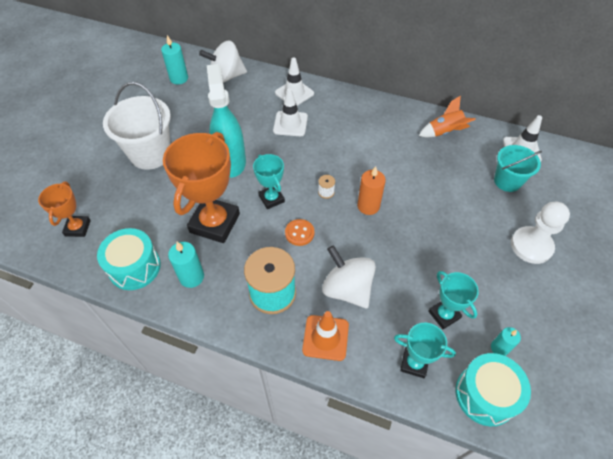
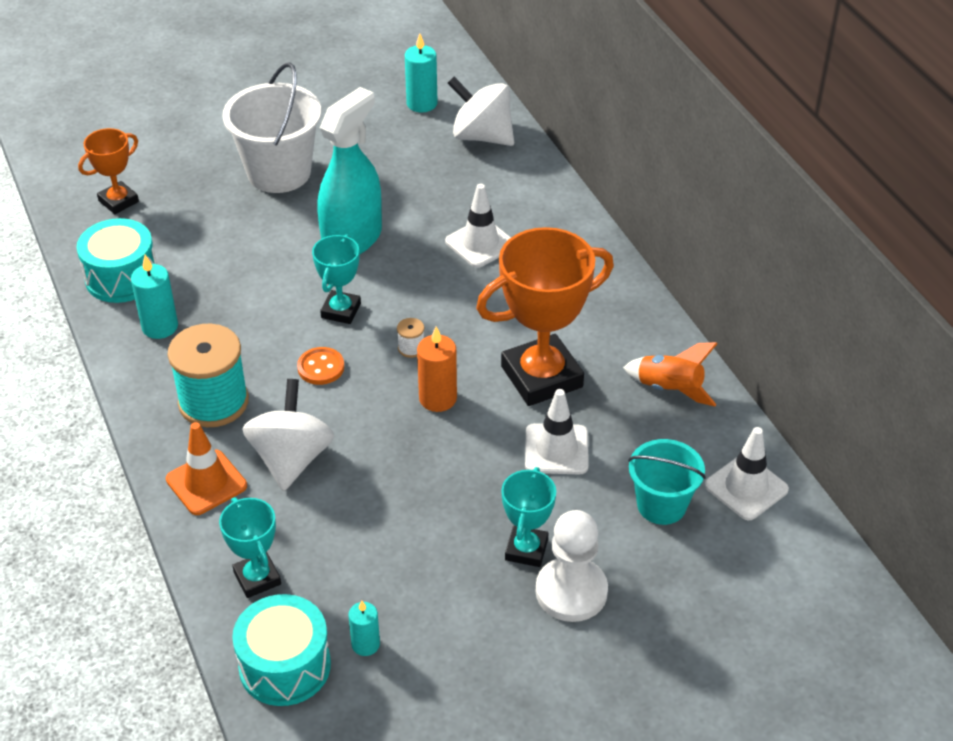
camera: 45 degrees right, 10 degrees down
orange trophy [163,132,240,243] -> orange trophy moved to [476,227,614,406]
white traffic cone [275,57,314,106] -> white traffic cone moved to [525,389,589,475]
turquoise trophy [428,271,479,329] -> turquoise trophy moved to [501,467,556,567]

